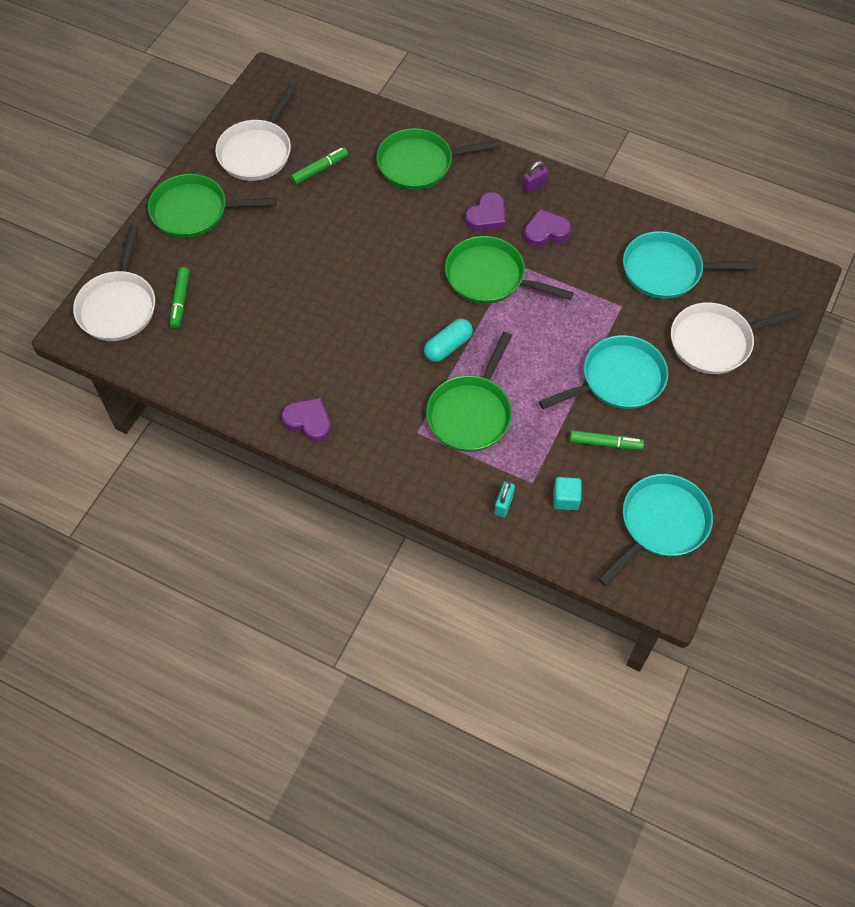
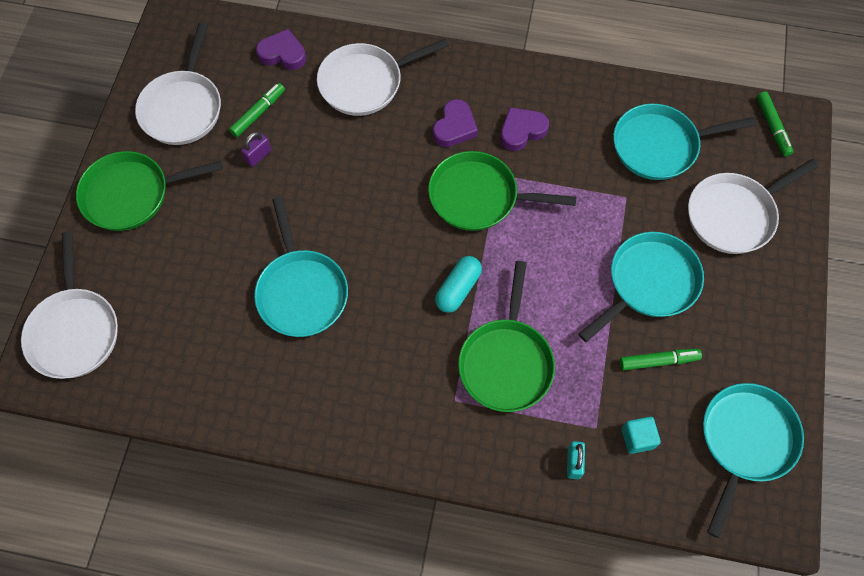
camera: 15 degrees left, 5 degrees up
green marker [170,267,189,328] -> green marker moved to [756,92,793,157]
purple heart [282,398,331,442] -> purple heart moved to [256,29,306,70]
green pan [376,128,501,190] -> white pan [317,38,449,116]
purple padlock [522,161,549,193] -> purple padlock moved to [241,132,271,167]
none -> turquoise pan [254,197,348,337]

